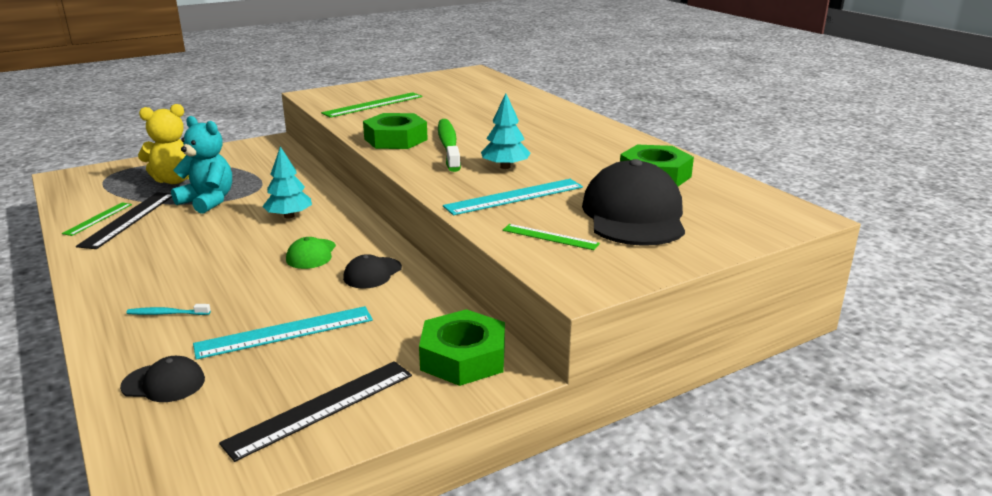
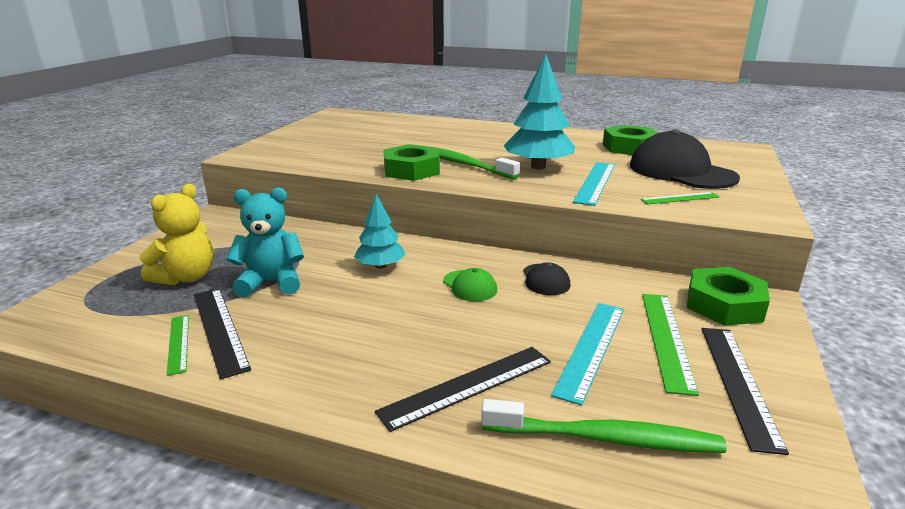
camera: 40 degrees left, 0 degrees up
black cap [120,356,205,402] -> green toothbrush [481,399,727,453]
turquoise toothbrush [126,304,211,315] -> black ruler [375,347,551,432]
green ruler [321,92,423,118] -> green ruler moved to [642,294,699,396]
turquoise tree [481,93,530,169] -> turquoise tree [503,54,575,169], size x1.65

